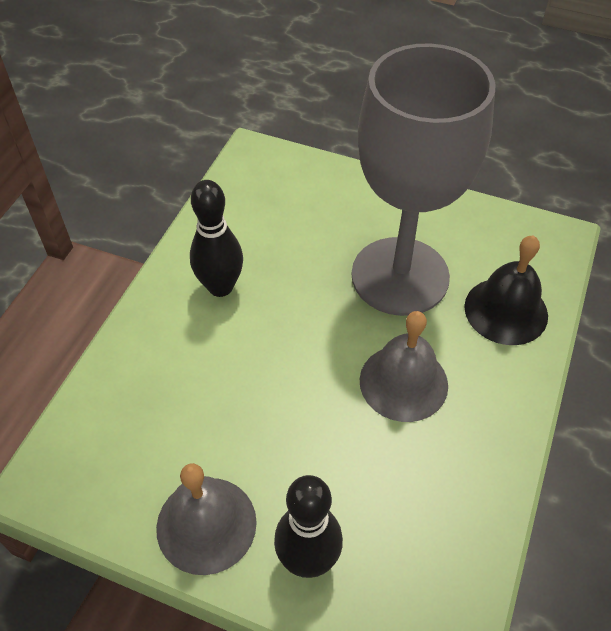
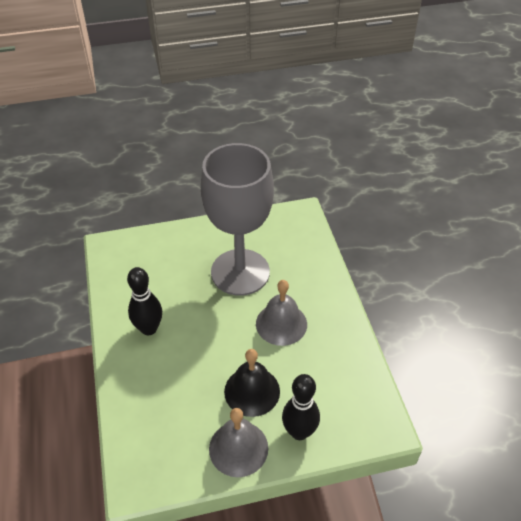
camera: 35 degrees left, 5 degrees down
black bell [464,235,548,345] -> black bell moved to [224,349,280,417]

